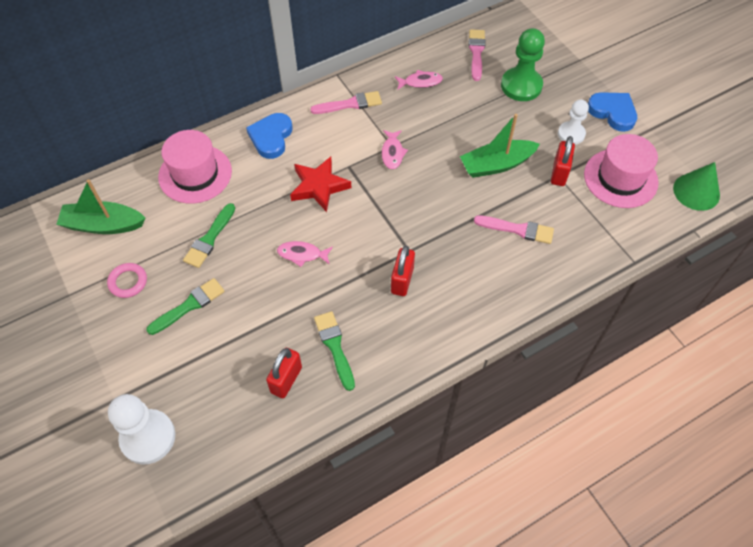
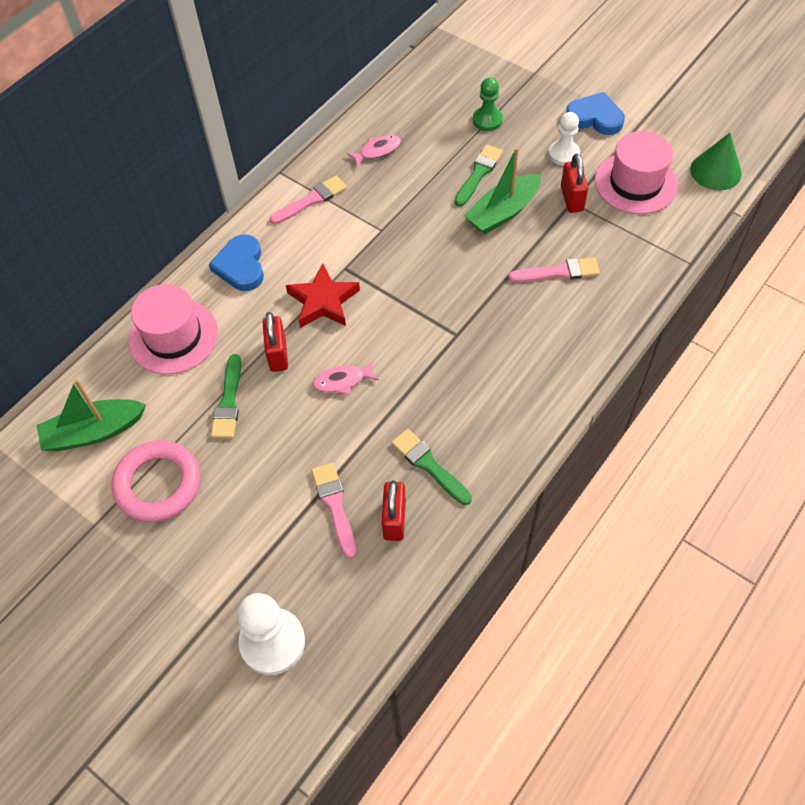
camera: 20 degrees left, 0 degrees up
pink ring [107,263,147,298] -> pink ring [112,440,200,522], size x1.83
green brush [146,278,225,335] -> green brush moved to [455,145,503,207]
pink fish [382,130,408,169] -> none
red padlock [391,246,415,296] -> red padlock moved to [263,312,288,372]
pink brush [469,29,485,81] -> pink brush moved to [311,463,357,558]
green pawn [501,28,545,101] -> green pawn [473,78,503,131], size x0.63

